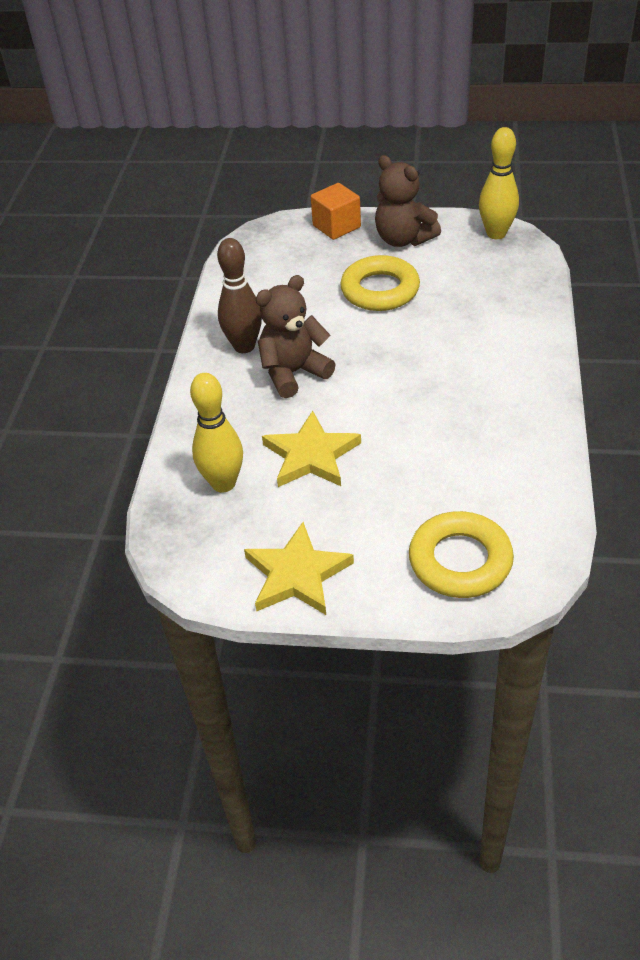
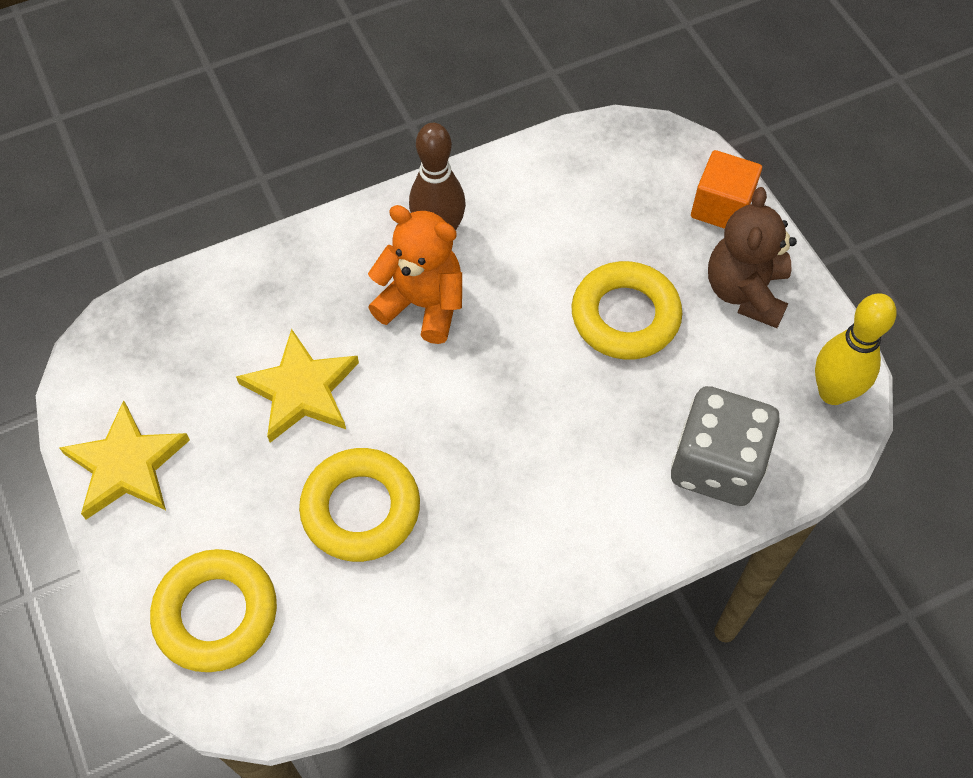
camera: 55 degrees right, 15 degrees up
yellow bowling pin [190,373,243,493] -> none
brown teddy bear [256,275,336,398] -> orange teddy bear [368,205,462,344]
none -> yellow ring [299,448,420,562]
none -> grey dice [671,386,780,506]

